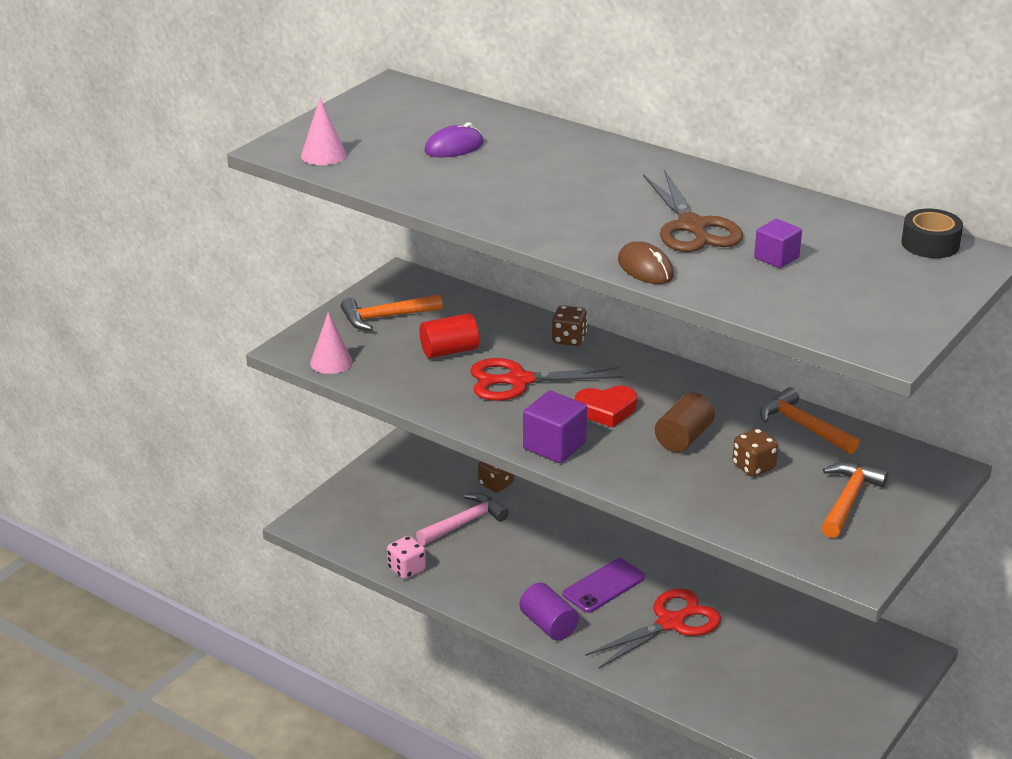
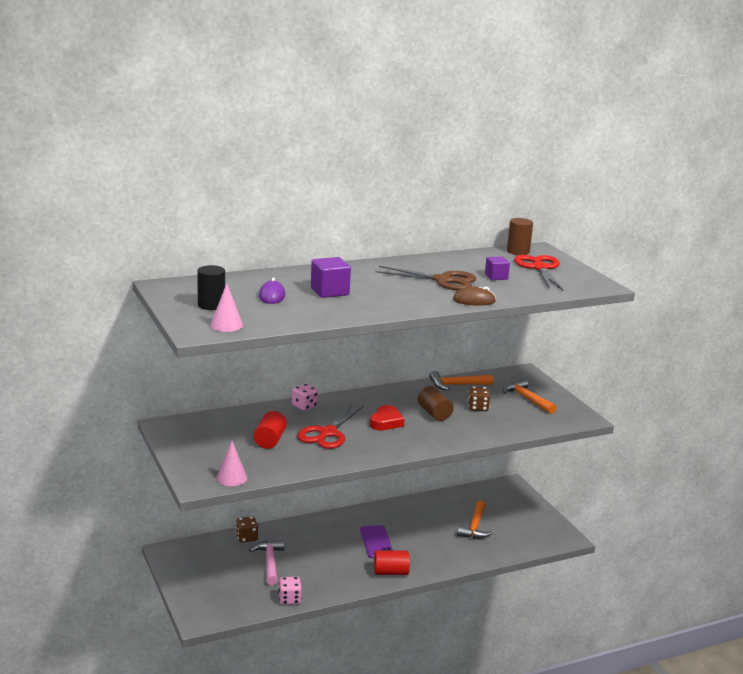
camera: 60 degrees left, 10 degrees down
orange hammer [341,294,443,330] -> orange hammer moved to [457,500,492,539]
purple cylinder [520,583,579,641] -> red cylinder [374,551,410,575]
purple cube [523,391,587,463] -> purple cube moved to [311,257,351,298]
brown dice [552,305,588,346] -> pink dice [292,384,318,411]
red scissors [585,588,721,669] -> red scissors moved to [514,255,563,290]
black tape [901,209,963,258] -> brown cylinder [507,218,533,255]
none -> black cylinder [197,265,225,310]

